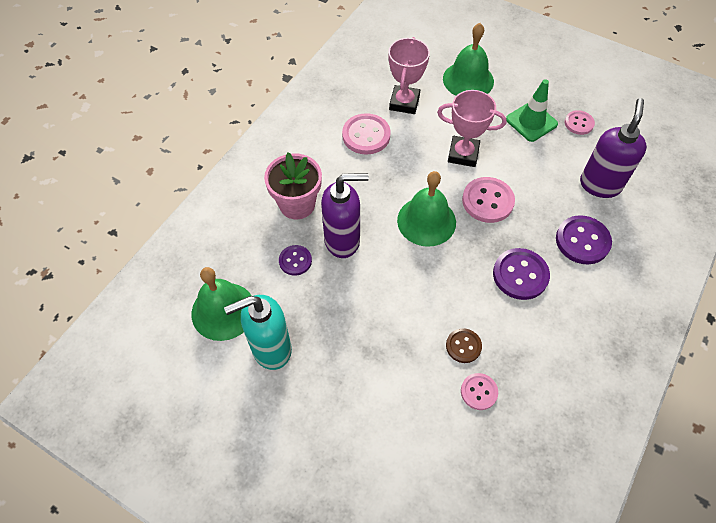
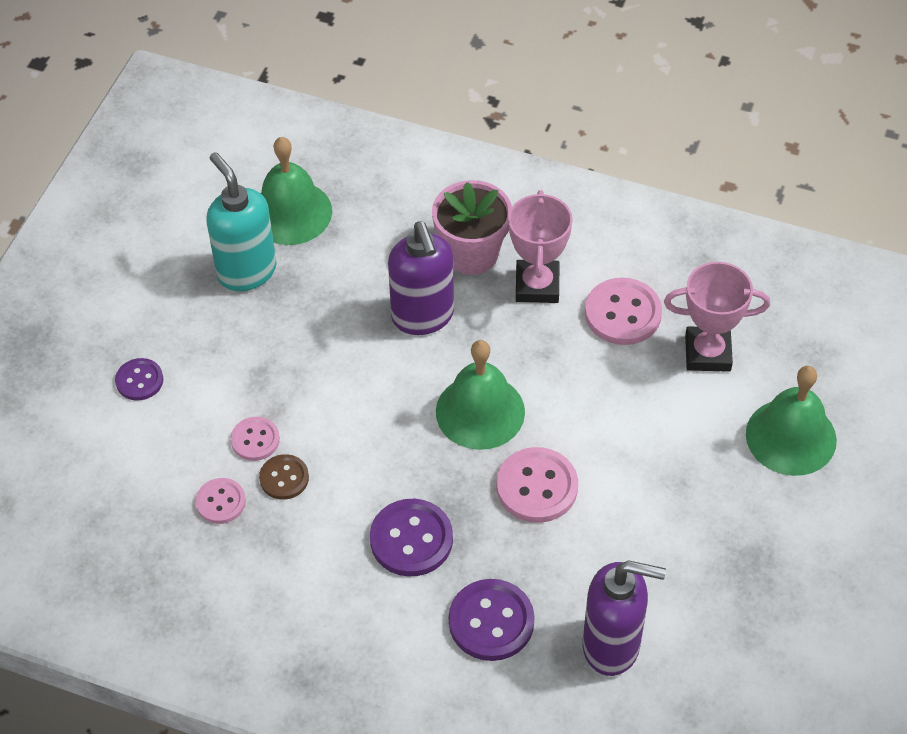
camera: 80 degrees right, 5 degrees down
purple button [279,245,312,276] -> purple button moved to [115,358,163,401]
pink trophy [437,90,507,167] -> pink trophy moved to [508,190,573,303]
green traffic cone [506,79,558,142] -> none
pink button [565,110,595,135] -> pink button moved to [231,417,280,461]

